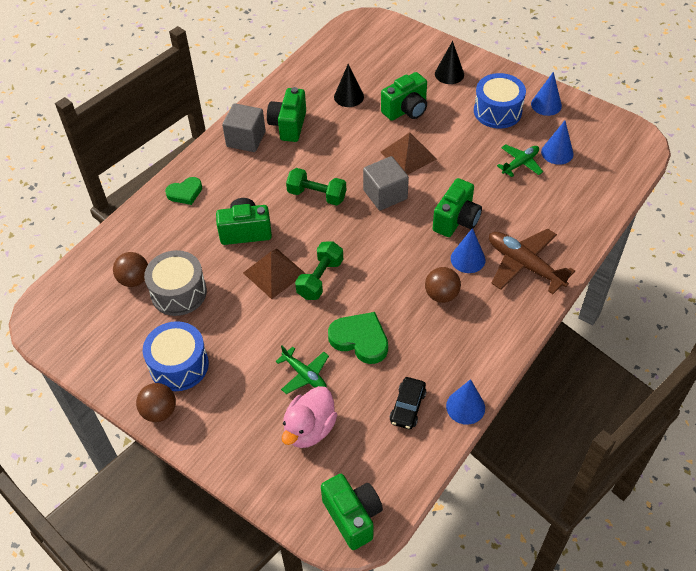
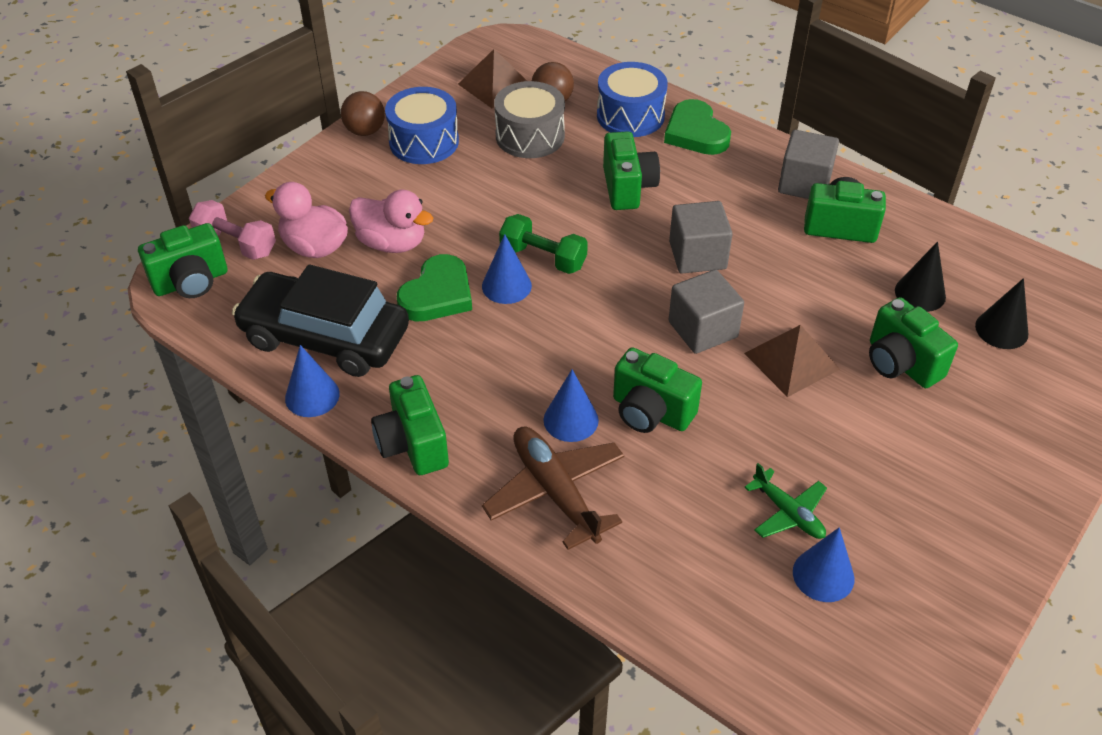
camera: 90 degrees right, 5 degrees down
green heart [165,177,202,205] -> green heart [664,99,731,155], size x1.52
brown pyramid [243,249,306,299] -> brown pyramid moved to [458,49,527,108]
green plane [276,346,329,394] -> pink duck [349,190,433,253]
green dumbbell [286,168,346,206] -> grey cube [669,201,733,273]
black car [390,377,426,429] -> black car [232,264,409,377], size x2.27
brown ball [425,267,461,303] -> none
black cone [435,41,464,84] -> black cone moved to [975,278,1028,349]
blue drum [474,73,526,129] -> blue drum moved to [597,62,668,137]
brown plane [489,229,575,294] -> brown plane turned 75 degrees counterclockwise [482,427,624,550]
blue cone [531,72,562,116] -> blue cone moved to [482,234,532,304]
none -> pink dumbbell [189,200,276,260]
none -> green camera [371,375,449,475]

